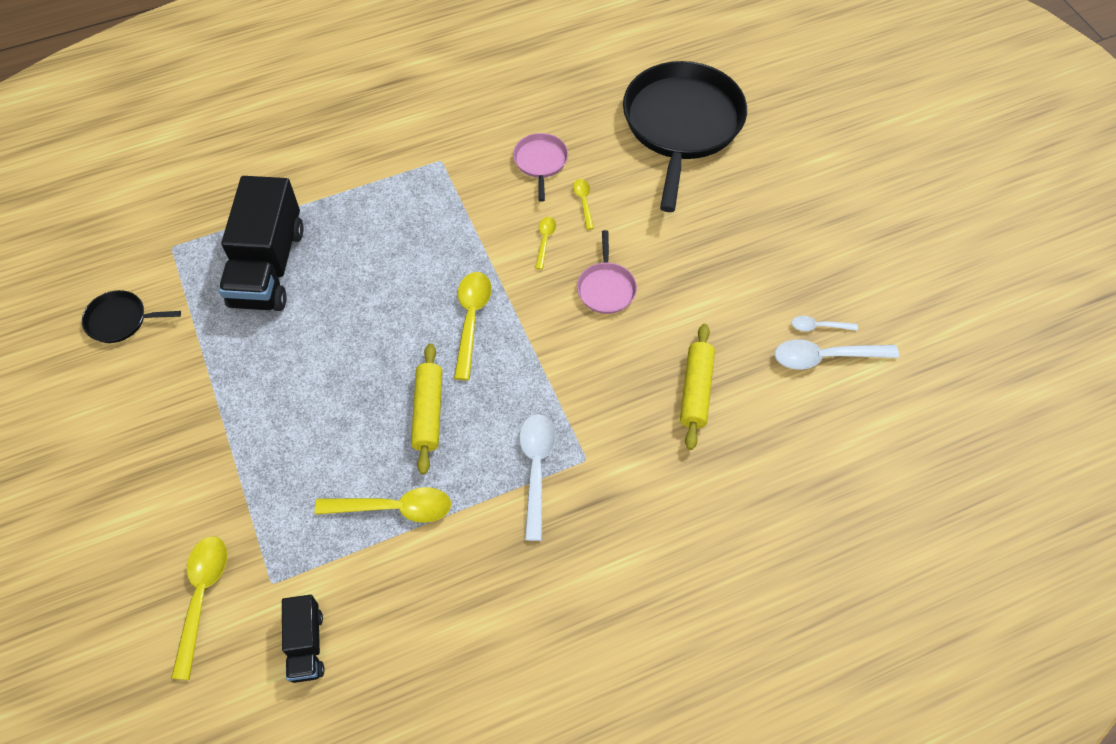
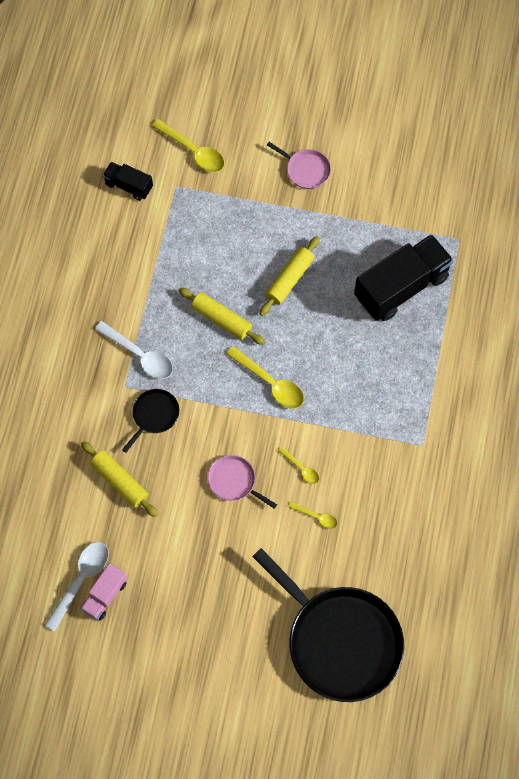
camera: 125 degrees right, 10 degrees up
black pan [82,290,181,343] -> black pan moved to [122,389,179,453]
black truck [218,176,304,311] -> black truck turned 105 degrees clockwise [354,234,454,321]
yellow spoon [315,487,451,523] -> none
pink pan [513,133,568,202] -> pink pan moved to [267,142,331,189]
white spoon [792,316,858,331] -> pink truck [80,563,127,621]
none -> yellow rolling pin [260,236,320,316]

